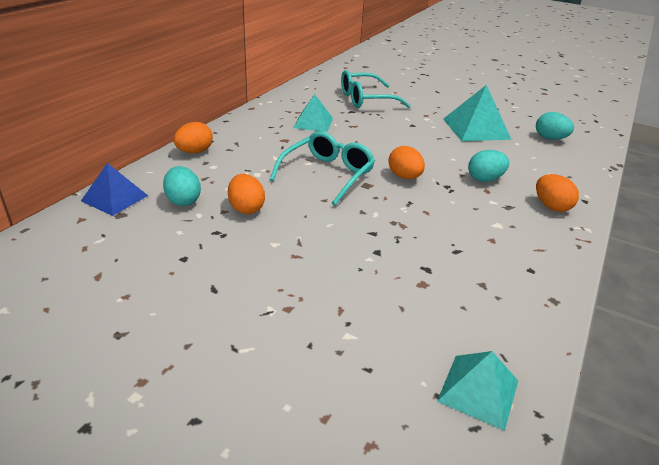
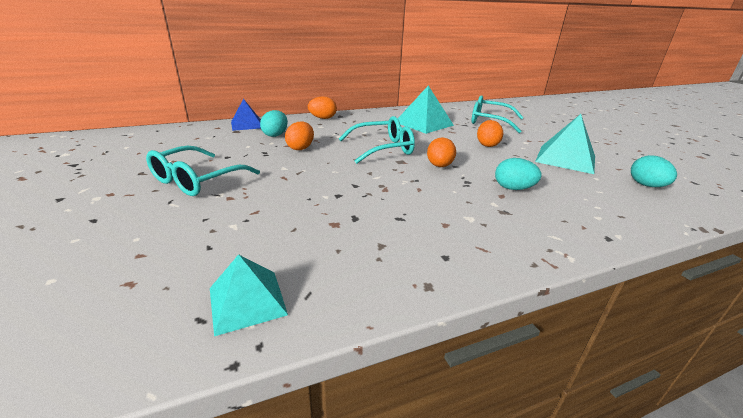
camera: 40 degrees right, 5 degrees down
turquoise pyramid [293,94,333,132] -> turquoise pyramid [398,86,454,134], size x1.53
orange egg [536,174,579,212] -> orange egg moved to [477,120,503,147]
none -> turquoise glasses [146,146,260,196]

